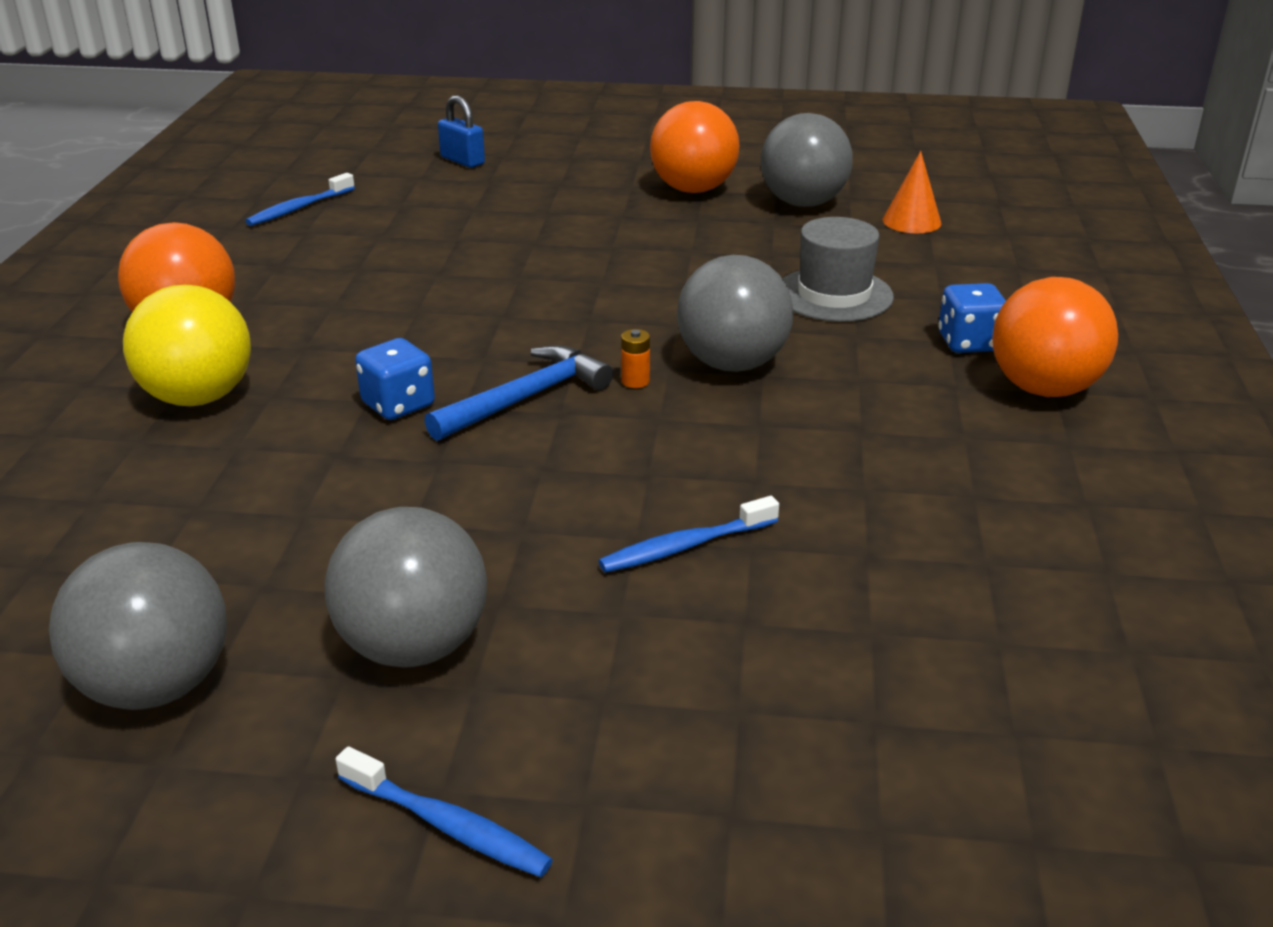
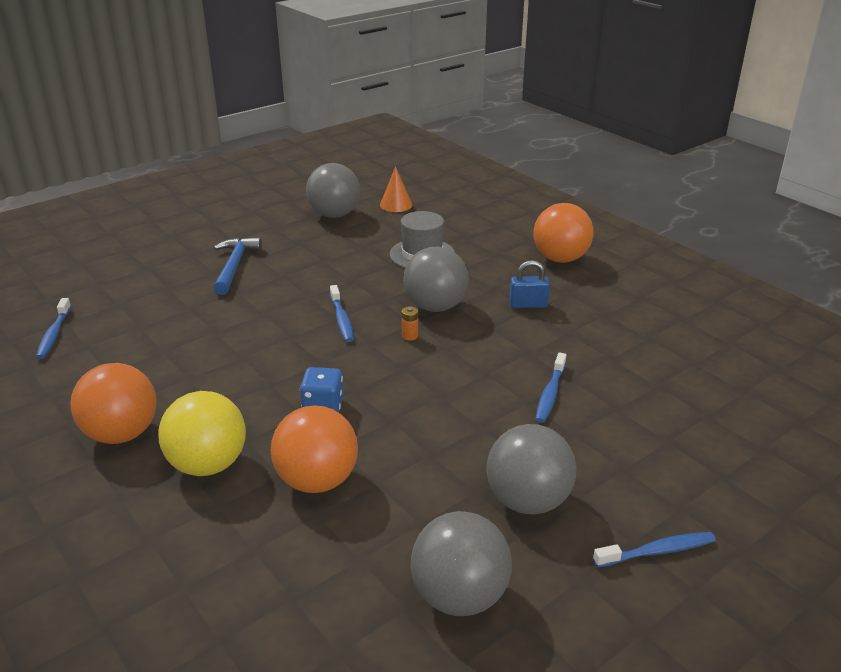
camera: 45 degrees left, 0 degrees up
blue hammer [424,345,613,441] -> blue hammer moved to [213,237,262,295]
blue padlock [438,95,485,168] -> blue padlock moved to [509,260,550,308]
orange ball [650,101,740,193] -> orange ball moved to [271,405,358,493]
blue dice [938,283,1006,353] -> none
none -> blue toothbrush [330,285,354,342]

